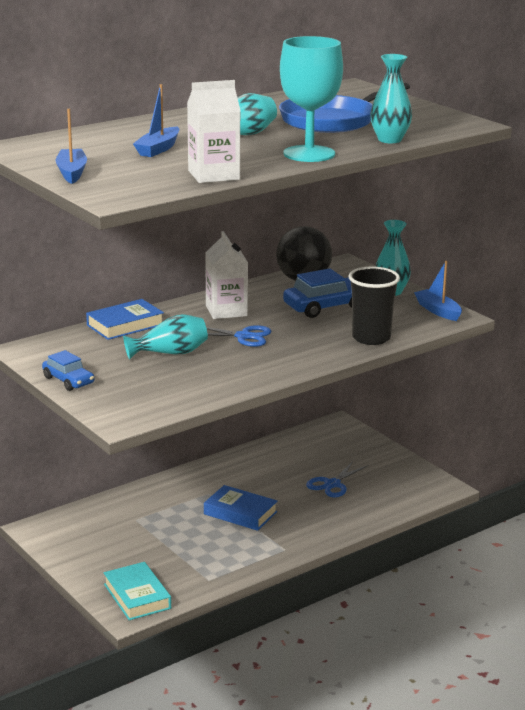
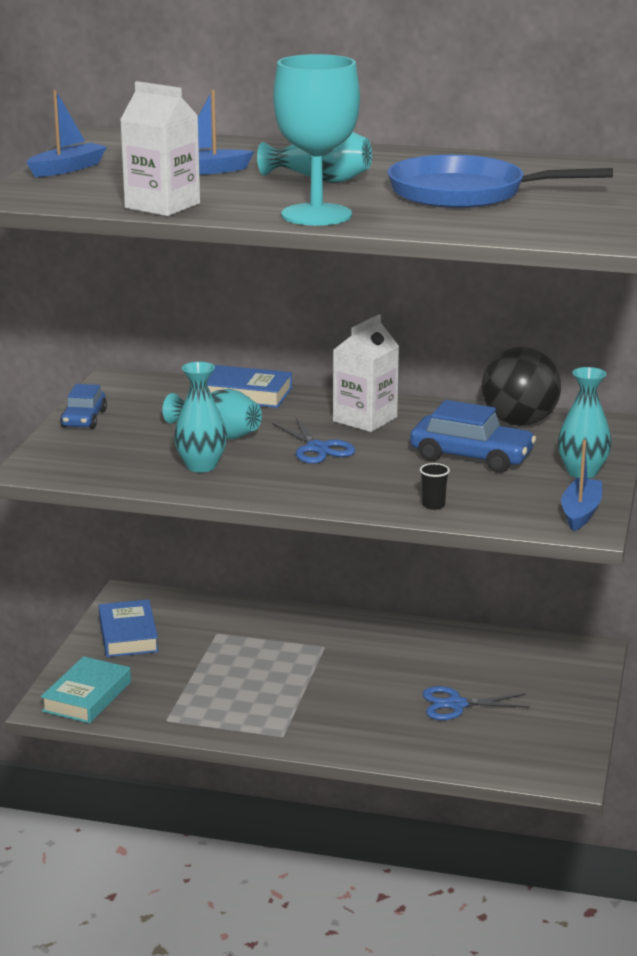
camera: 50 degrees right, 0 degrees up
blue book [204,485,277,531] -> blue book moved to [99,600,159,657]
black cup [349,267,400,345] -> black cup [420,463,450,510], size x0.42
turquoise vase [370,54,412,143] -> turquoise vase moved to [174,362,227,473]

